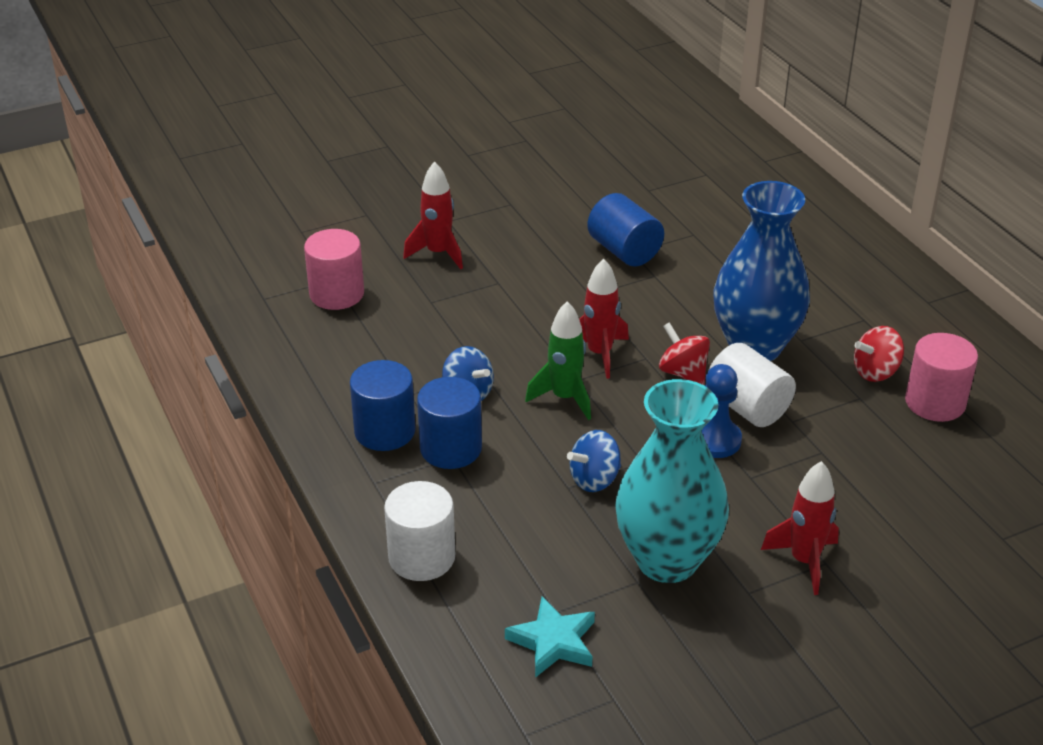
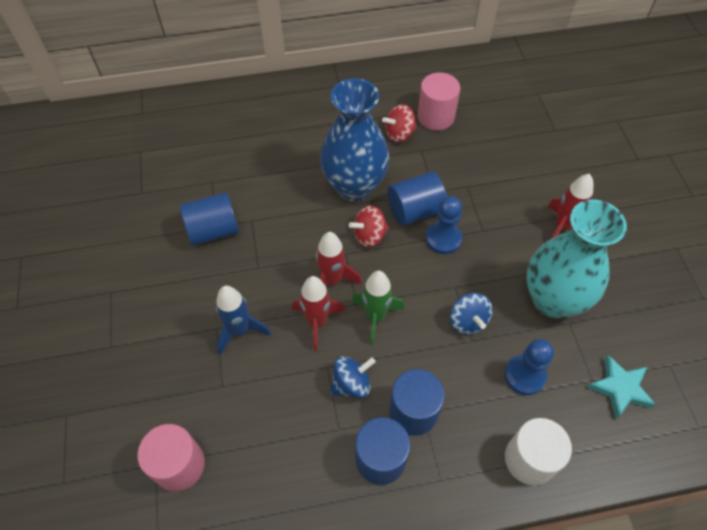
camera: 75 degrees left, 20 degrees up
red rocket [403,161,463,270] -> red rocket moved to [292,276,345,351]
white cylinder [708,343,796,427] -> blue cylinder [388,172,447,226]
red spinning top [854,326,904,382] -> red spinning top turned 75 degrees clockwise [382,104,417,143]
none -> blue rocket [216,286,271,355]
none -> blue pawn [505,339,554,395]

